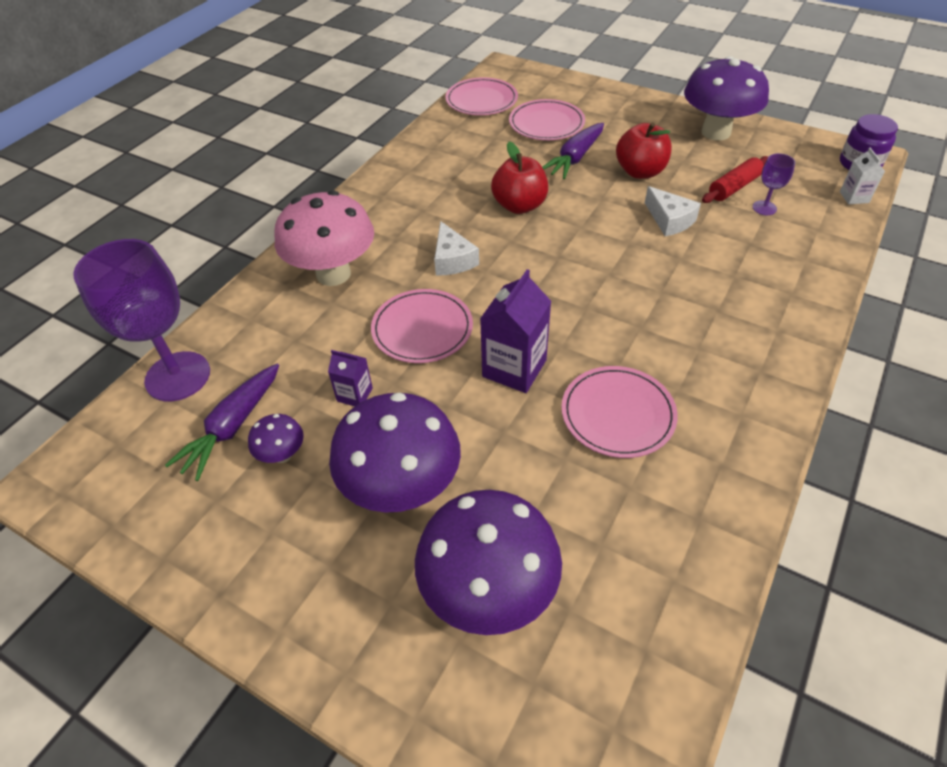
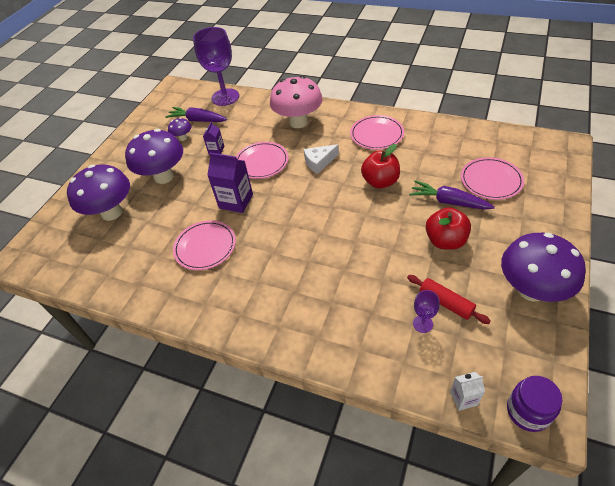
camera: 85 degrees right, 0 degrees up
pink plate [445,77,518,115] -> pink plate moved to [350,115,404,150]
white cheese [645,186,701,236] -> none

